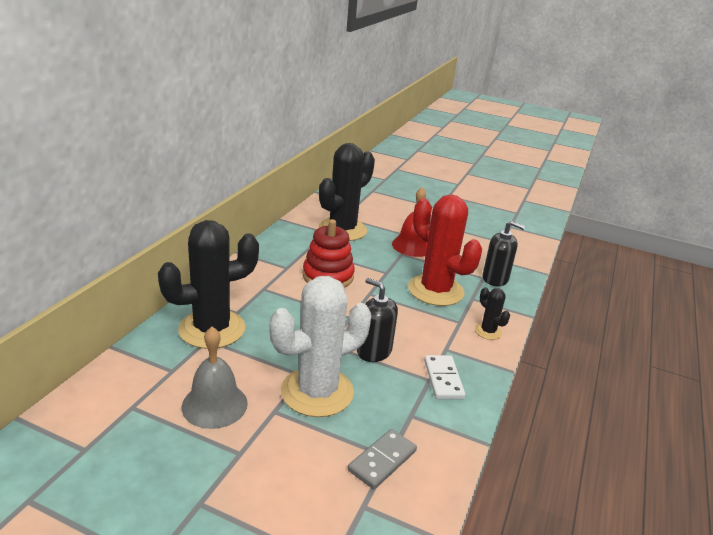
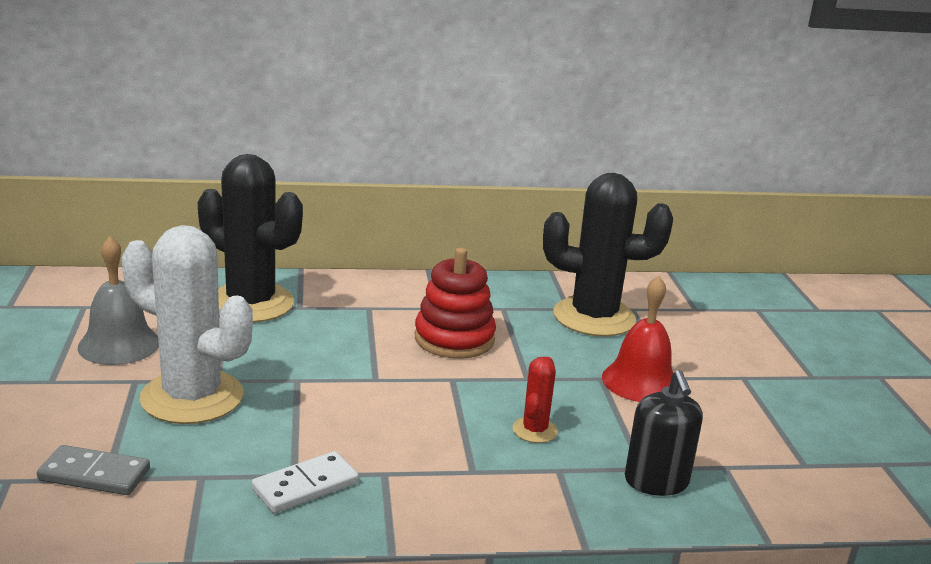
camera: 60 degrees right, 5 degrees down
black soap dispenser [357,278,398,362] -> none
red cactus [408,195,482,306] -> red cactus [512,357,558,443], size x0.45
black cactus [475,287,510,340] -> none

